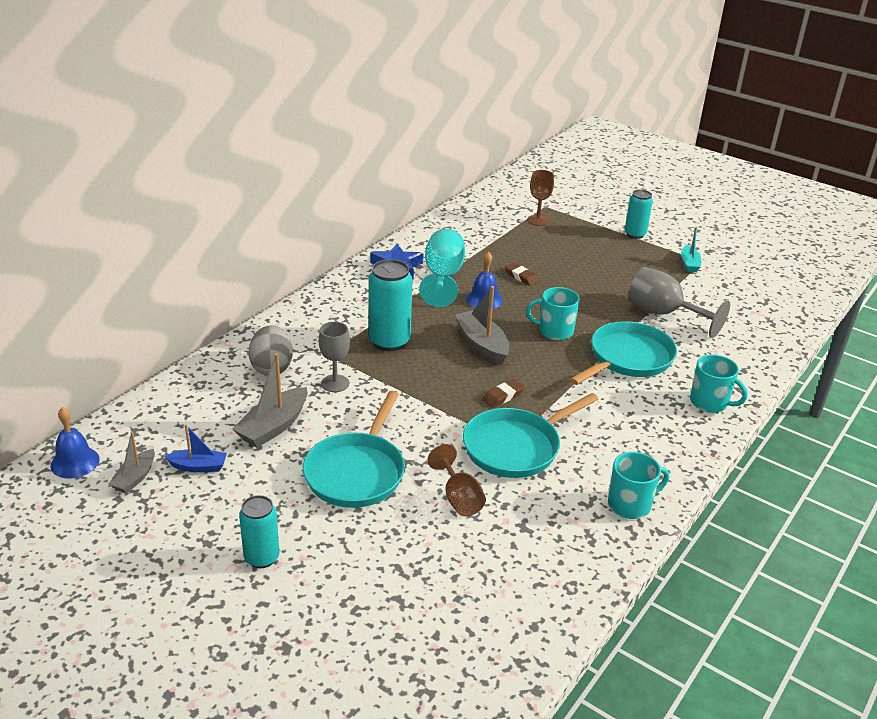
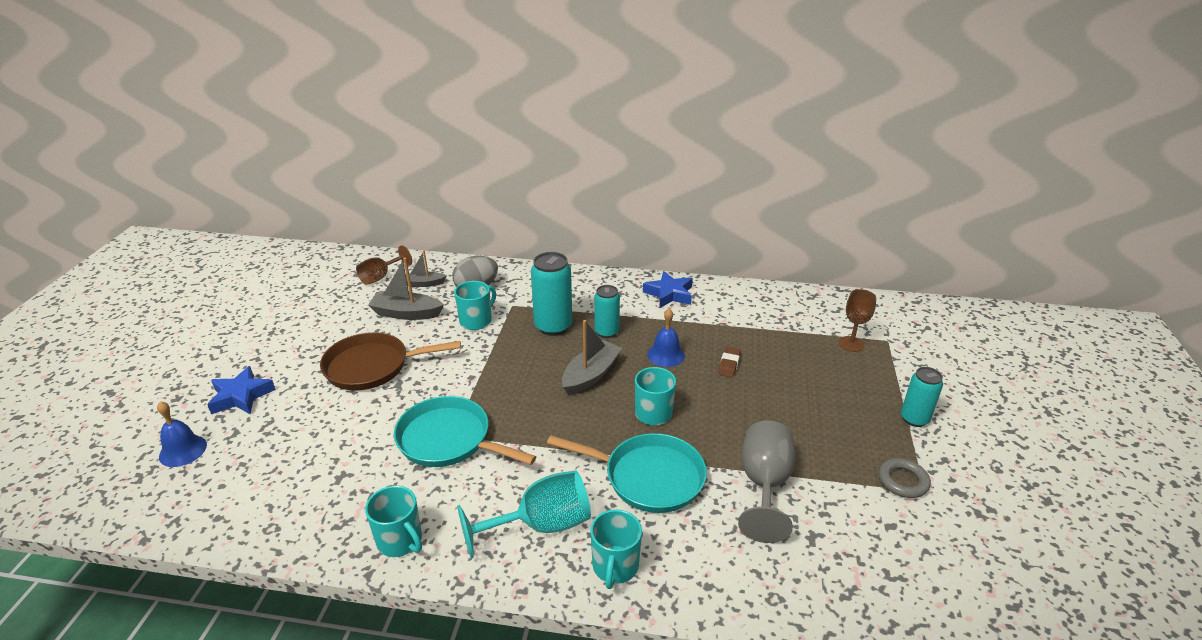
camera: 65 degrees right, 0 degrees up
blue bell [50,407,100,478] -> blue bell moved to [157,401,207,467]
grey boat [109,432,155,494] -> grey boat moved to [406,251,446,287]
blue boat [164,424,227,472] -> none
turquoise can [239,495,279,568] -> turquoise can moved to [594,285,620,338]
turquoise pan [303,391,405,508] -> brown pan [320,332,461,391]
grey goblet [319,322,350,392] -> turquoise mug [454,281,496,330]
turquoise goblet [419,229,465,307] -> turquoise goblet moved to [457,470,591,558]
brown goblet [428,444,486,516] -> brown goblet moved to [356,246,412,285]
brown eraser [482,379,525,408] -> none
turquoise boat [681,227,701,272] -> grey ring [878,458,931,498]
none -> blue star [207,366,276,414]

